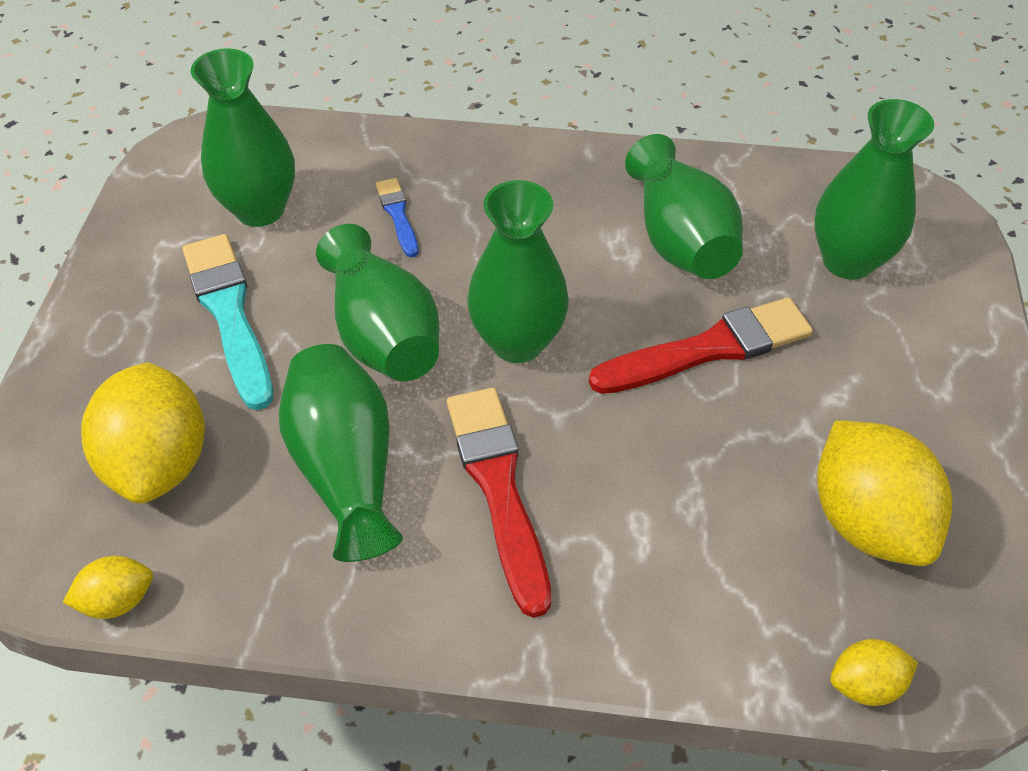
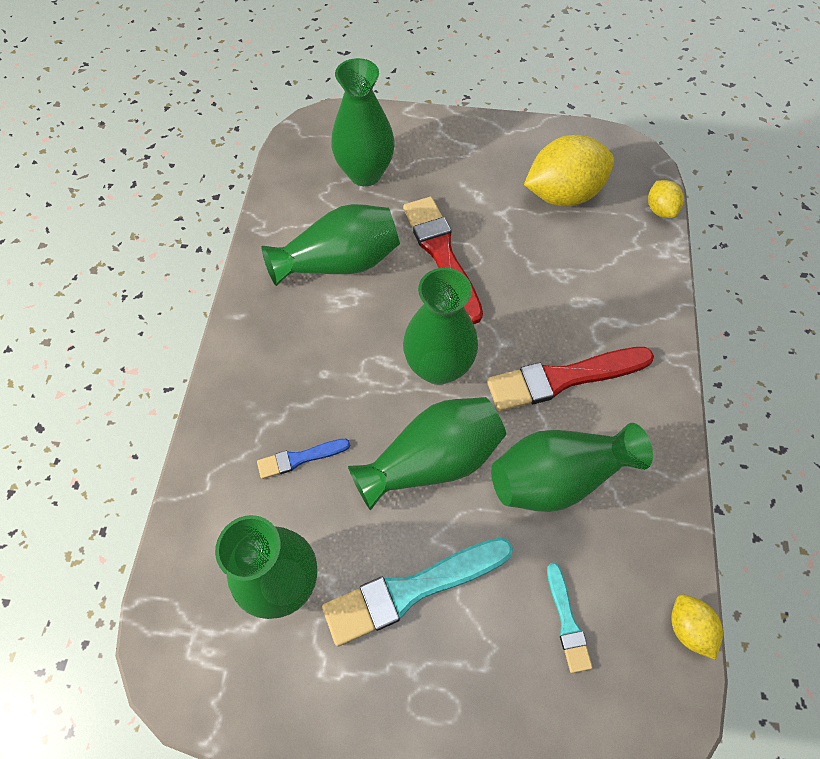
camera: 90 degrees left, 10 degrees up
yellow lemon [81,362,205,503] -> turquoise brush [547,563,592,673]

